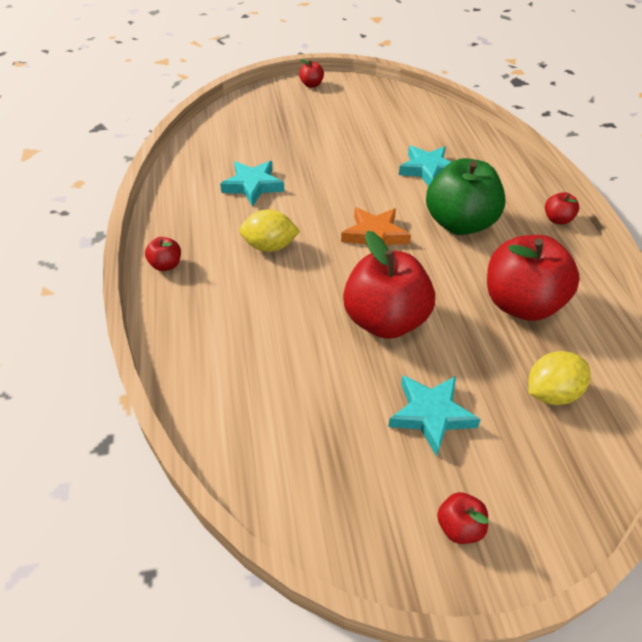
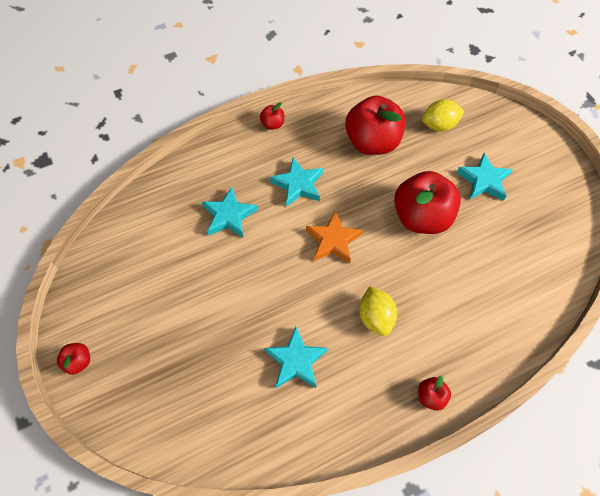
camera: 105 degrees left, 15 degrees up
green apple [426,158,506,235] -> turquoise star [270,157,323,207]
red apple [437,492,489,544] -> none
yellow lemon [528,351,591,405] -> yellow lemon turned 60 degrees counterclockwise [422,99,464,131]

